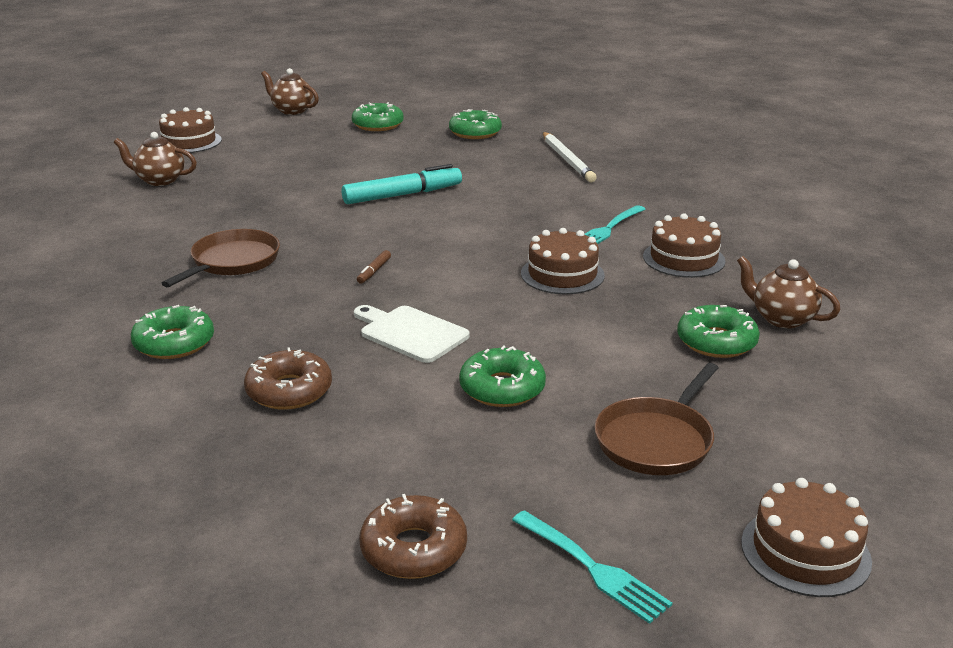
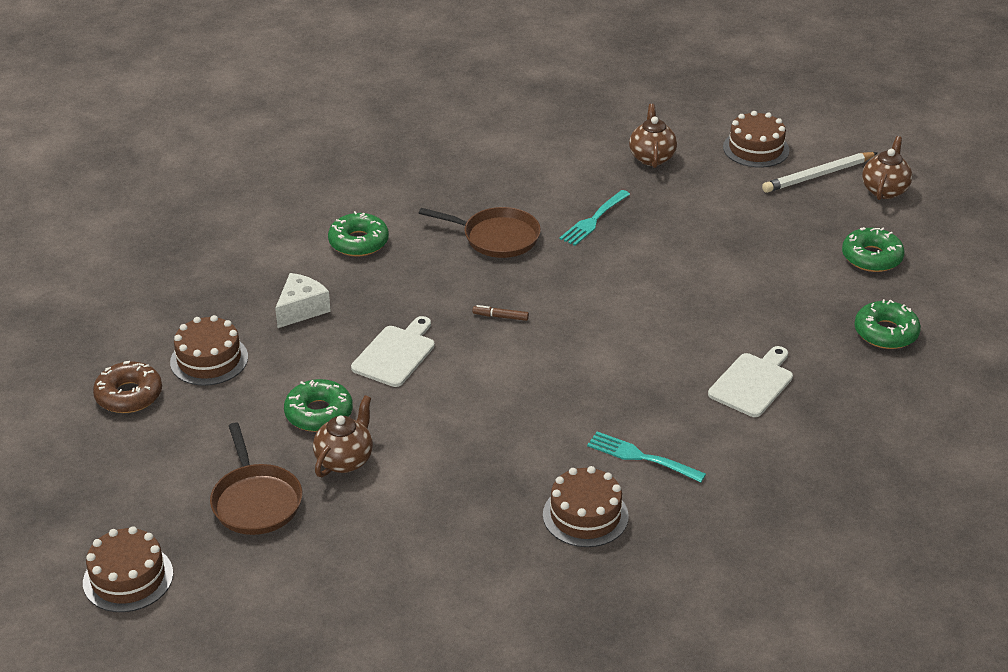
camera: 80 degrees right, 10 degrees up
brown donut [244,347,332,410] -> white cheese [275,273,331,328]
turquoise marker [342,164,462,204] -> none
turquoise fork [512,510,673,624] -> turquoise fork moved to [559,190,630,246]
brown cake [521,228,605,295] -> brown cake moved to [170,315,248,386]
white pencil [543,132,597,182] -> white pencil moved to [762,152,878,193]
brown pan [594,363,718,475] -> brown pan turned 135 degrees counterclockwise [210,423,302,535]
green donut [677,305,760,358] -> none
brown teapot [737,256,840,328] -> brown teapot moved to [313,395,373,477]
none -> white cutting board [708,346,793,417]

